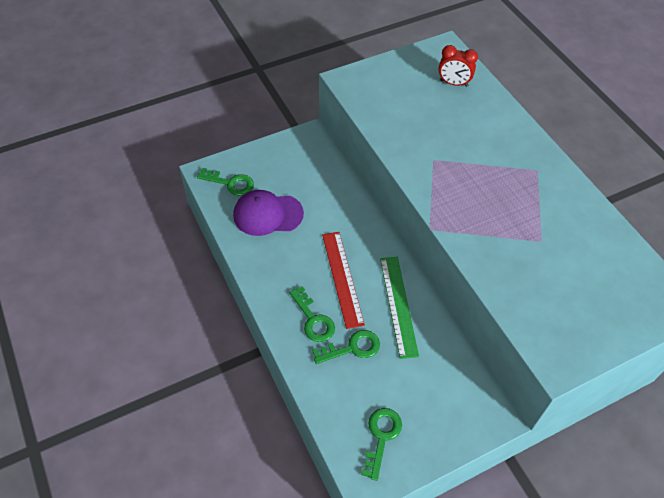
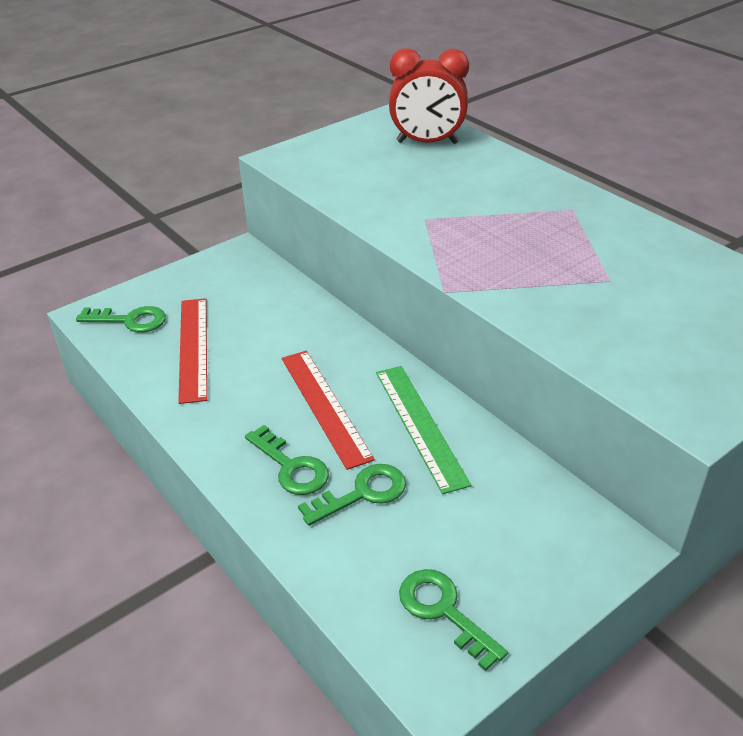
camera: 10 degrees left, 15 degrees down
purple cap [233,190,304,236] -> red ruler [178,298,207,404]
green key [361,408,402,481] -> green key turned 45 degrees counterclockwise [399,569,508,671]
red clock [439,45,478,87] -> red clock [389,48,469,144], size x1.56

